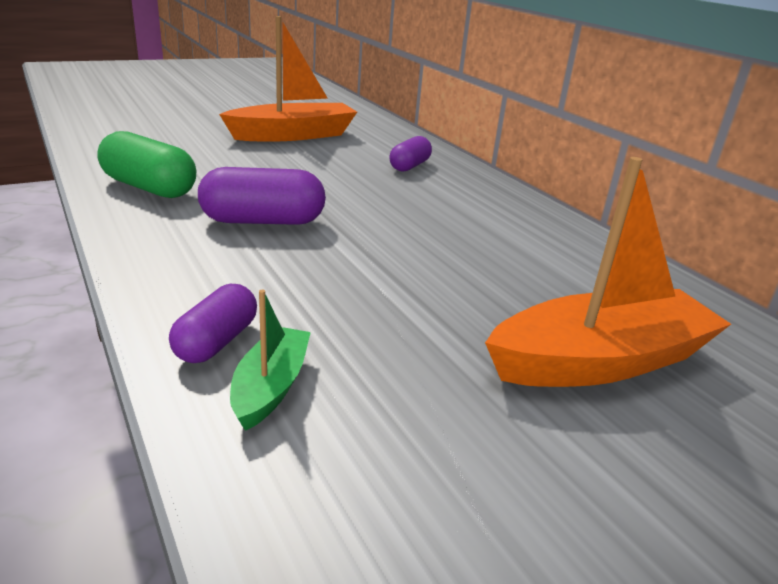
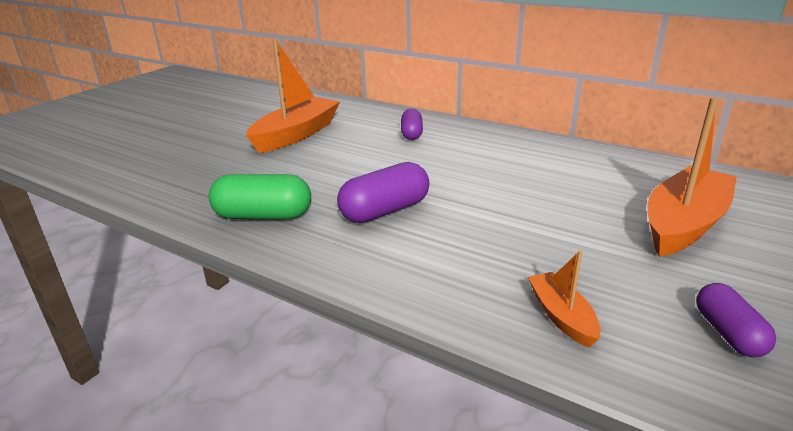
camera: 25 degrees left, 0 degrees up
purple capsule [169,284,257,363] -> purple capsule moved to [696,283,776,357]
green boat [230,290,311,431] -> orange boat [528,250,601,348]

